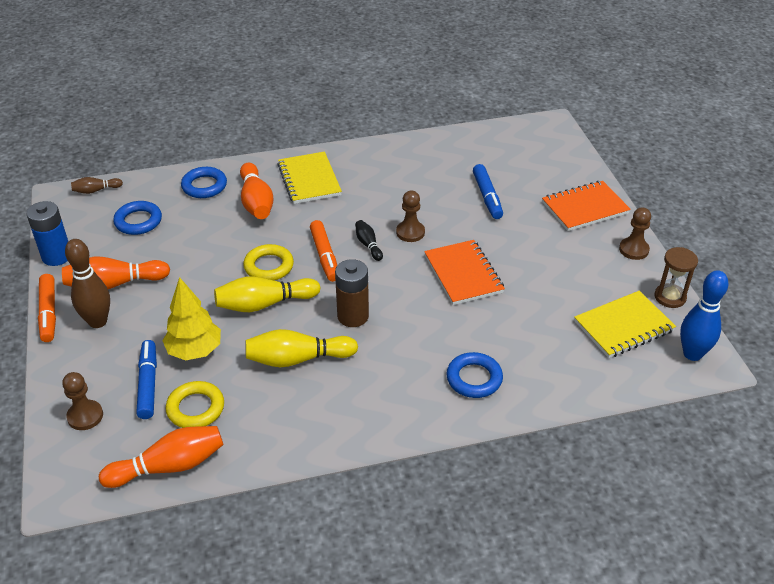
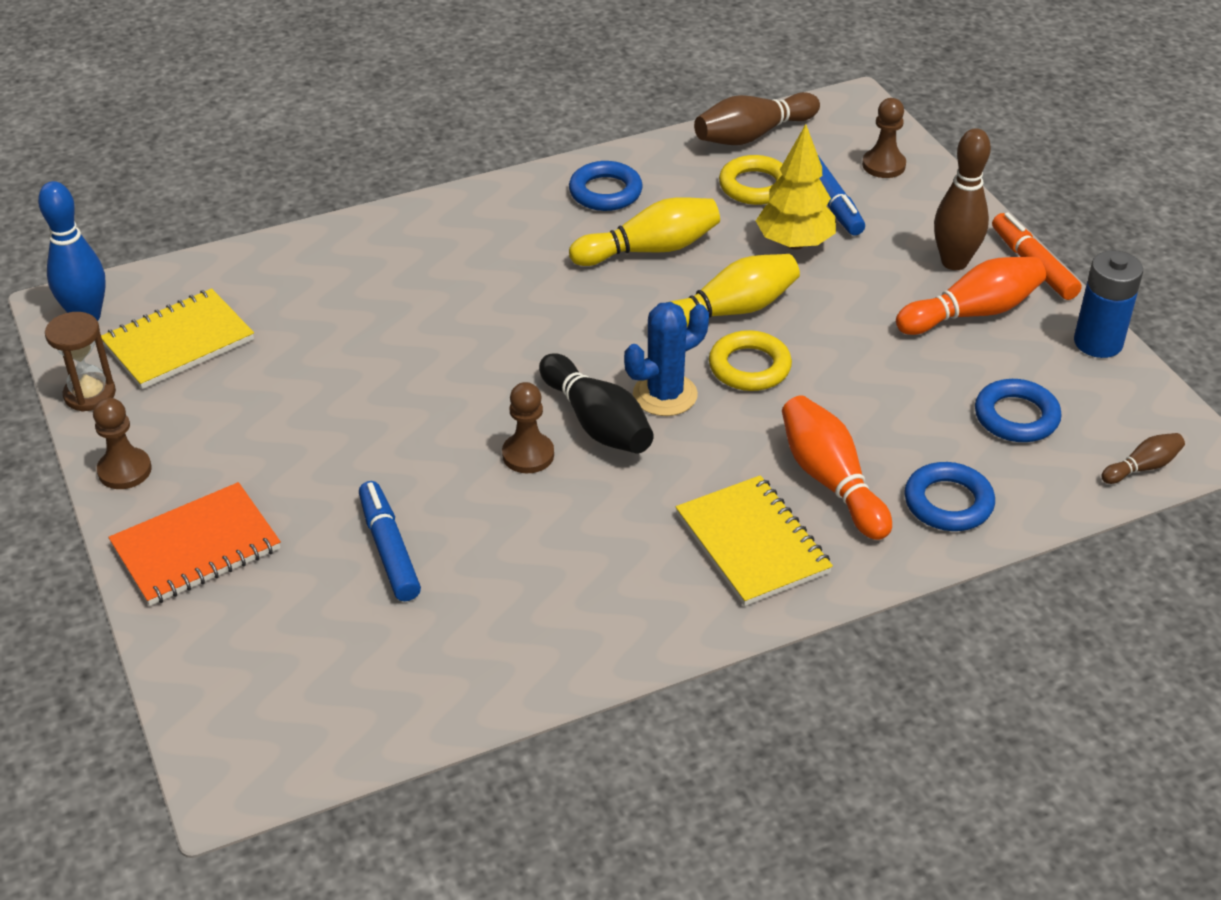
camera: 170 degrees right, 0 degrees up
orange bowling pin [99,426,224,488] -> brown bowling pin [694,92,820,145]
orange marker [310,220,337,282] -> blue cactus [624,302,709,416]
brown battery [335,259,369,327] -> none
black bowling pin [355,220,383,261] -> black bowling pin [539,353,654,454], size x1.87
orange notebook [424,240,505,305] -> none
blue ring [446,352,503,398] -> blue ring moved to [569,161,643,211]

